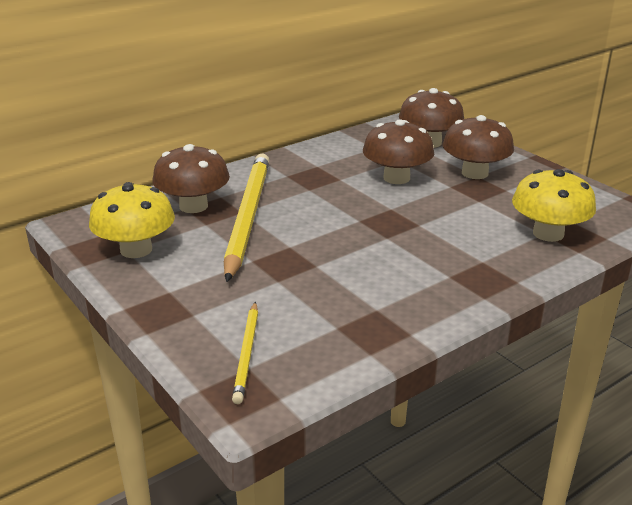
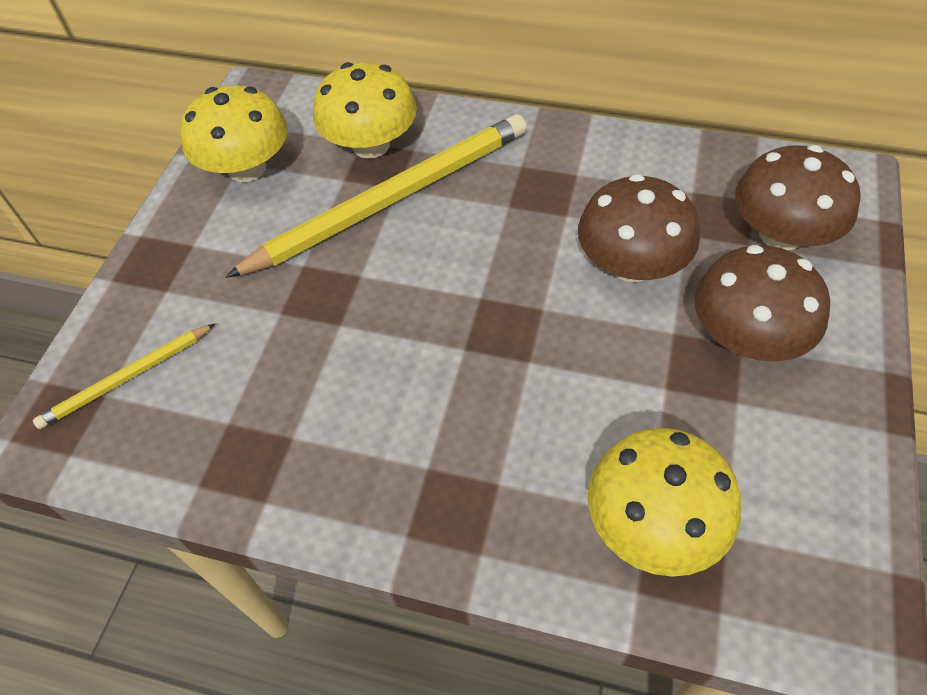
camera: 55 degrees right, 25 degrees up
brown mushroom [153,144,230,213] -> yellow mushroom [313,62,417,159]

